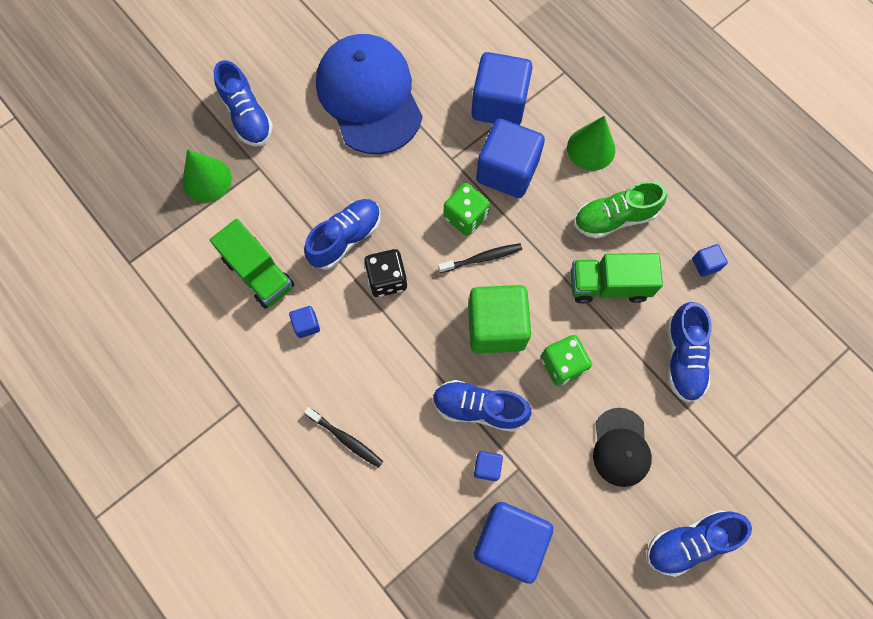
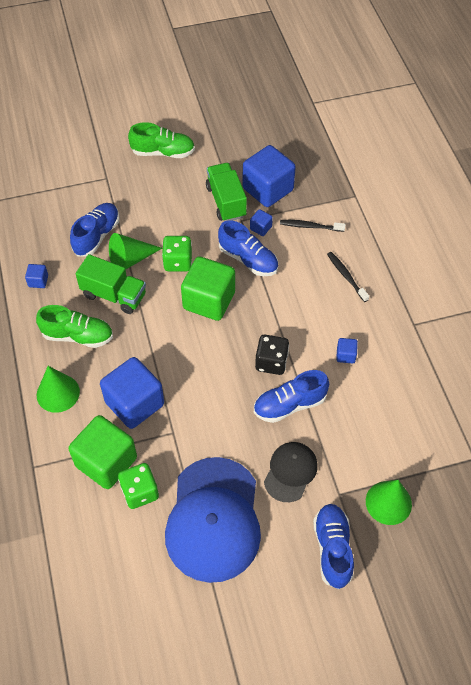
camera: 155 degrees left, 15 degrees down
green truck [210,219,294,309] -> green truck moved to [206,163,247,221]
black toothbrush [438,243,522,273] -> black toothbrush moved to [280,220,346,232]
green dice [444,183,490,236] -> green dice moved to [118,463,159,509]
blue cube [471,52,533,125] -> green cube [69,415,137,489]
black cap [593,408,652,487] -> black cap moved to [264,442,318,502]
blue shoe [647,510,752,577] -> green shoe [128,122,195,158]
none -> green cone [109,233,162,270]

